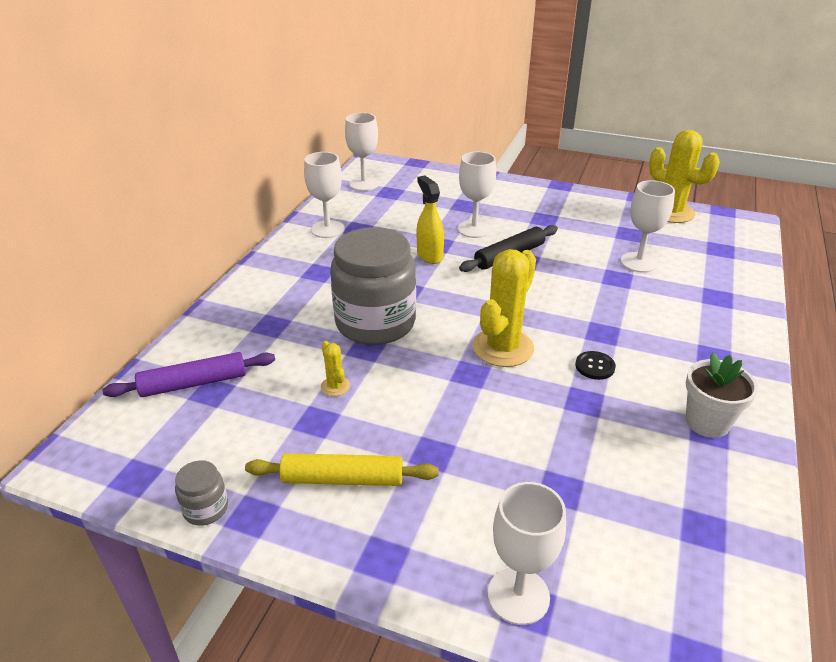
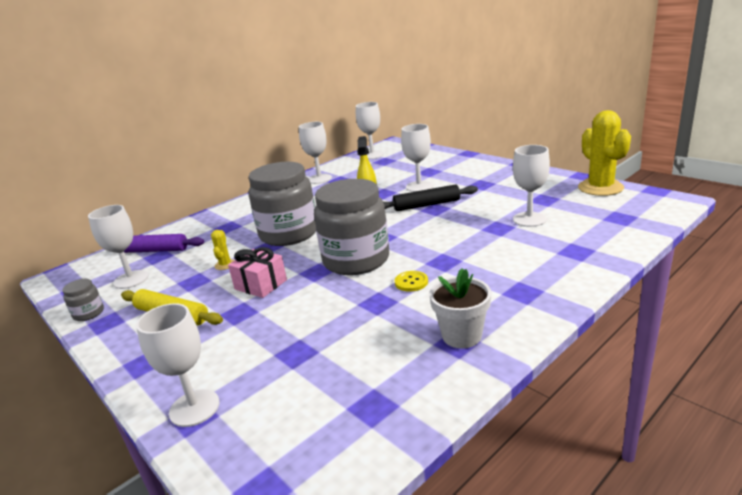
camera: 30 degrees right, 10 degrees down
yellow cactus [472,249,536,367] -> grey jar [314,179,389,275]
black button [575,351,616,380] -> yellow button [395,271,428,292]
none -> white goblet [88,205,149,289]
none -> pink gift [228,247,287,298]

